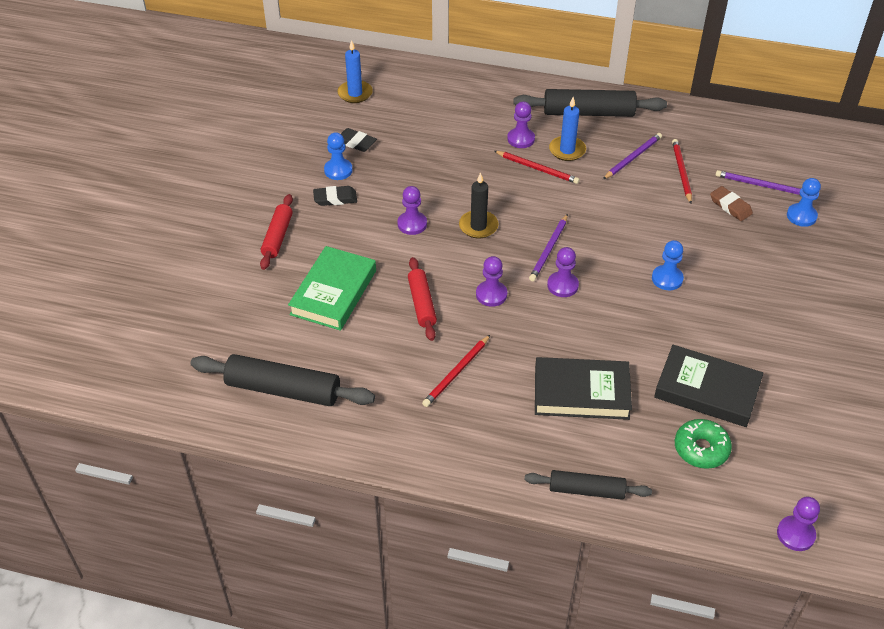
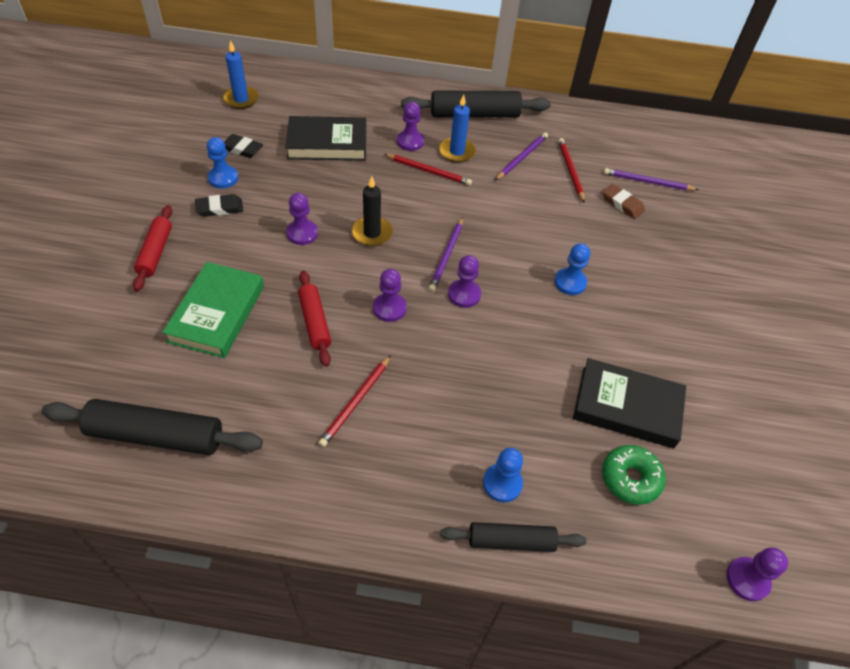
camera: 10 degrees left, 5 degrees up
black book [535,357,632,420] -> black book moved to [285,116,366,161]
blue pawn [787,178,821,227] -> blue pawn moved to [483,448,523,502]

